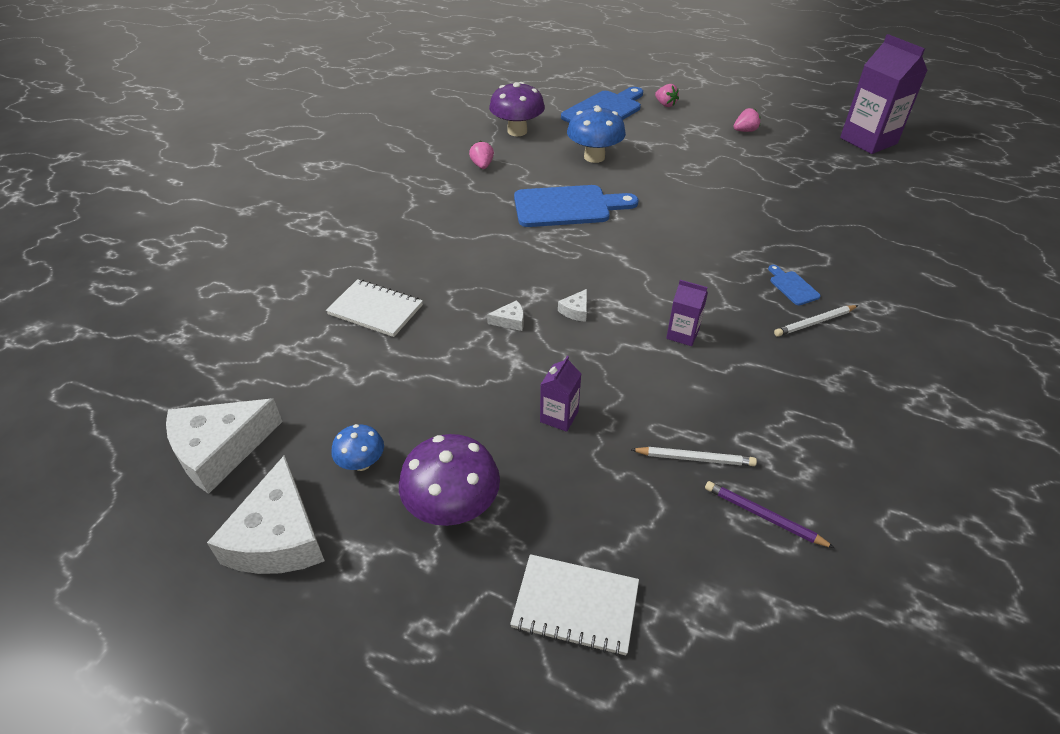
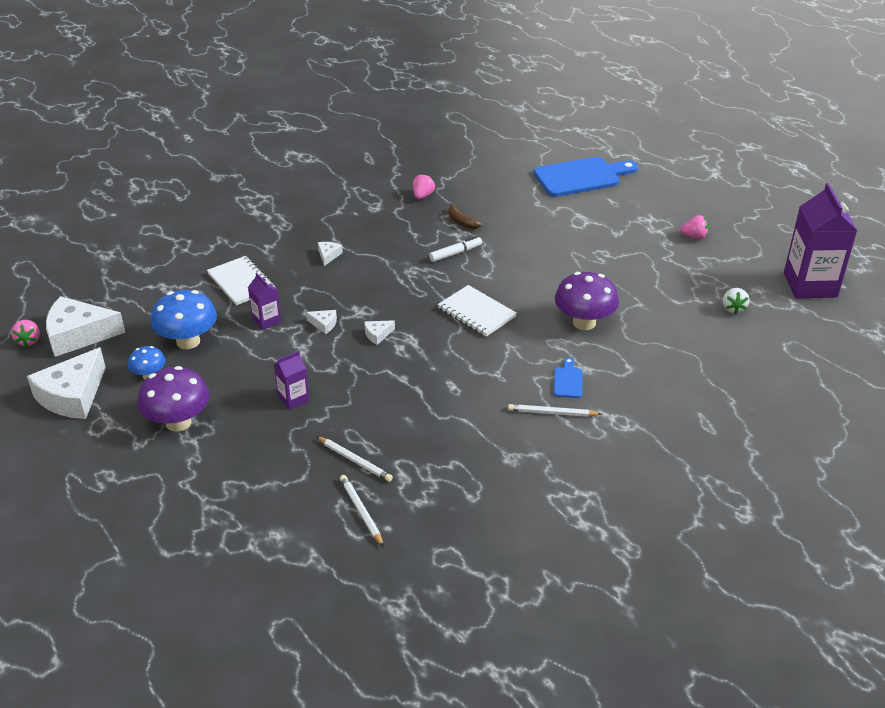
camera: 30 degrees right, 5 degrees down
purple mushroom [489,82,545,136] -> purple mushroom moved to [555,272,619,330]
white notebook [510,554,639,656] -> white notebook moved to [438,285,517,337]
blue cutting board [514,185,638,227] -> white marker [429,236,482,262]
blue mushroom [567,105,626,163] -> blue mushroom moved to [151,290,217,349]
pink strawberry [655,84,679,107] -> pink strawberry moved to [11,320,40,347]
purple carton [666,280,708,346] -> purple carton moved to [248,273,281,330]
purple pencil [705,481,835,548] -> white pencil [340,475,384,547]
none -> white cheese [318,242,343,266]
none -> brown banana [449,203,482,229]
none -> white strawberry [723,288,750,314]

